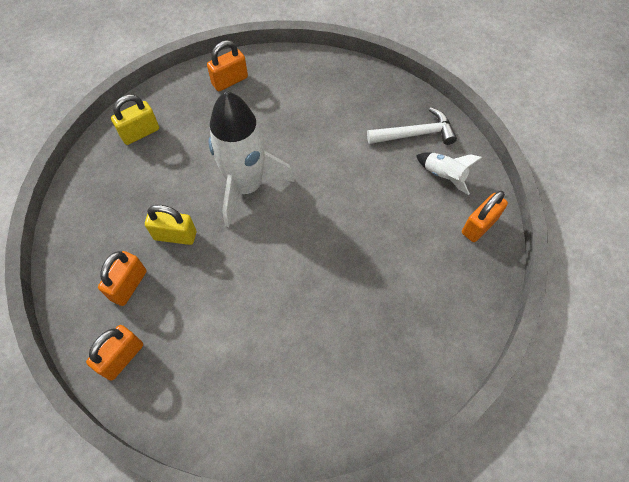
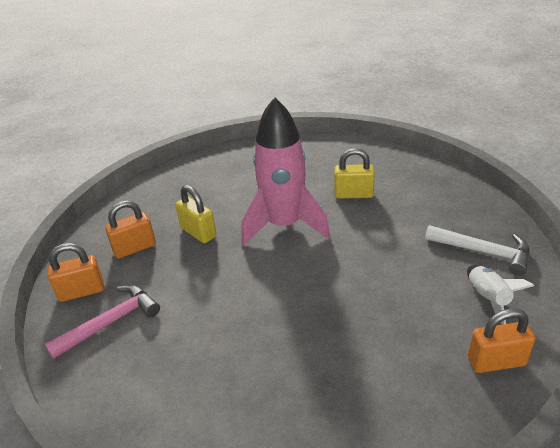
camera: 40 degrees right, 25 degrees down
yellow padlock [111,95,159,145] -> yellow padlock moved to [334,148,375,199]
orange padlock [207,40,248,91] -> none
white rocket [209,91,294,227] -> pink rocket [241,97,330,246]
none -> pink hammer [45,285,160,359]

